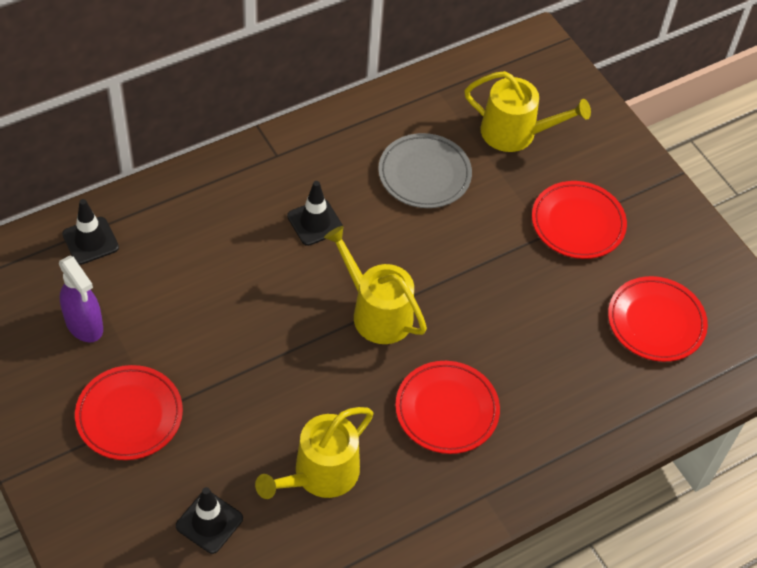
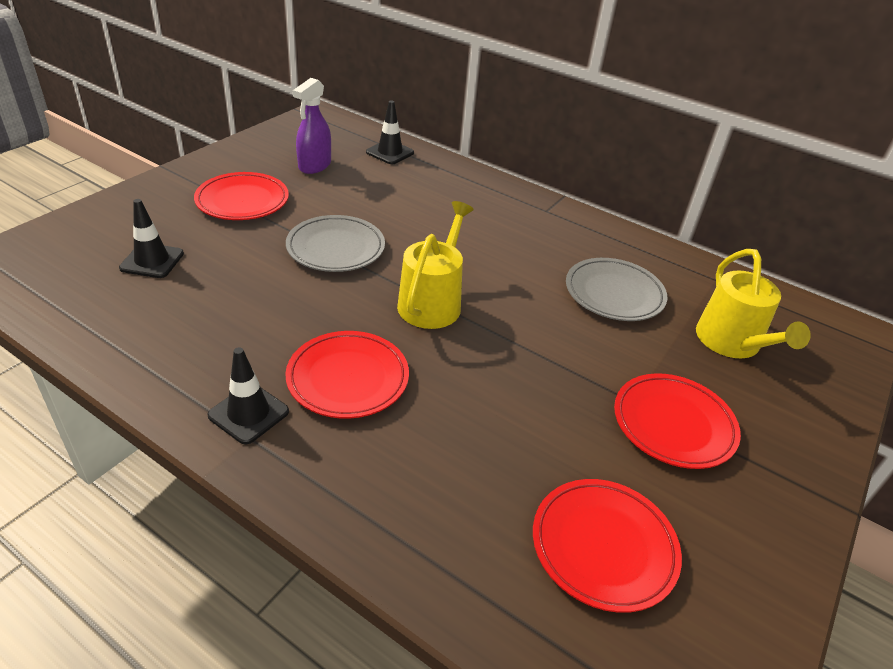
camera: 65 degrees right, 15 degrees down
yellow watering can [255,407,373,499] -> none
black traffic cone [287,181,344,246] -> black traffic cone moved to [207,347,289,445]
none -> grey plate [286,215,385,272]

